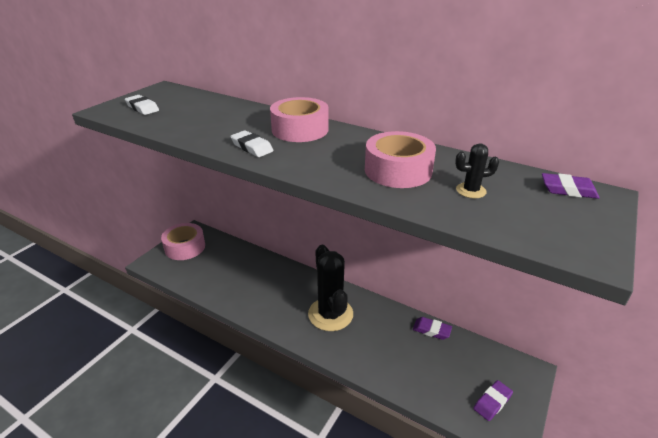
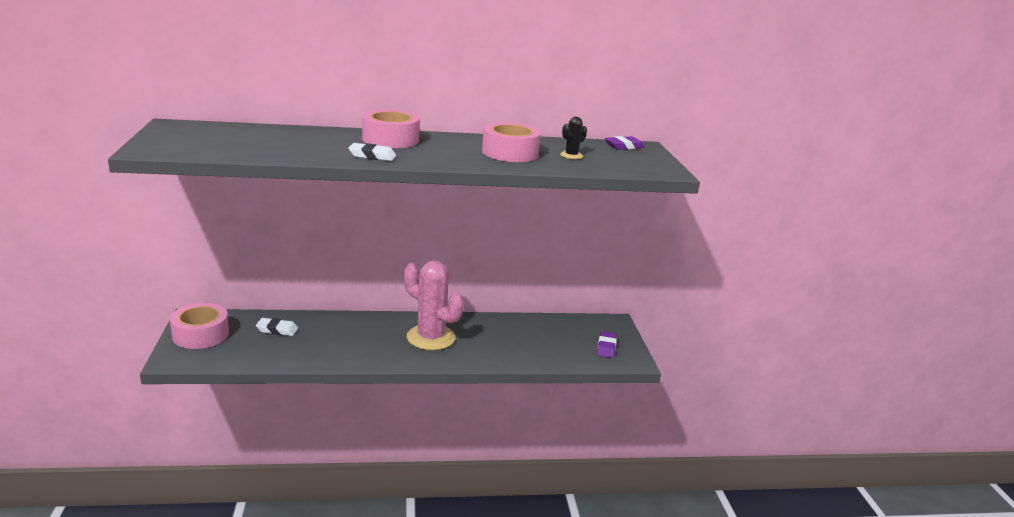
camera: 40 degrees left, 10 degrees down
white eraser [125,95,159,115] -> white eraser moved to [256,318,298,336]
black cactus [308,245,353,331] -> pink cactus [404,260,464,350]
purple eraser [413,317,452,340] -> none

